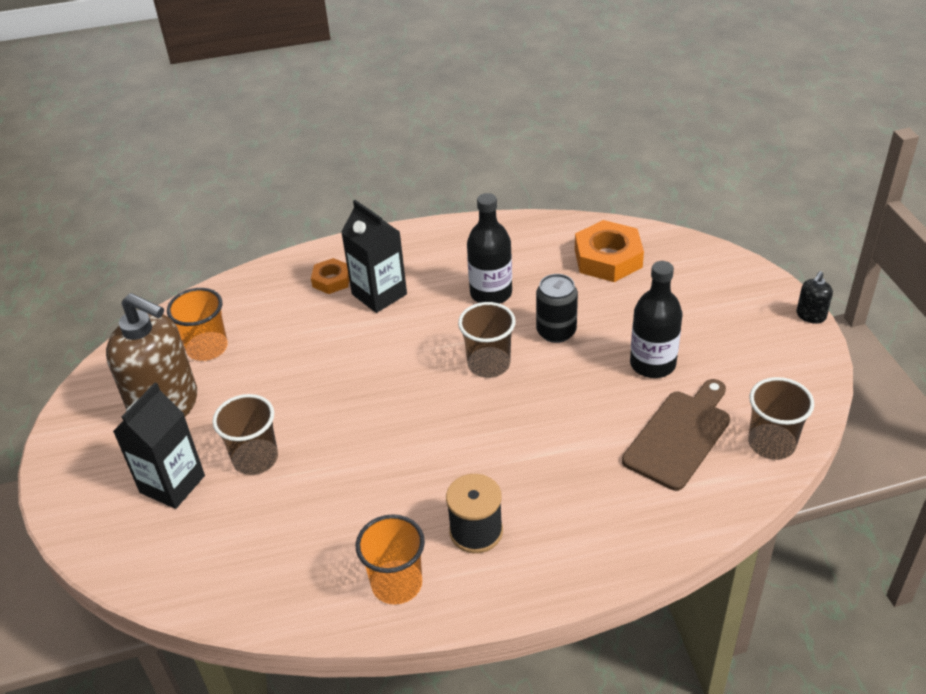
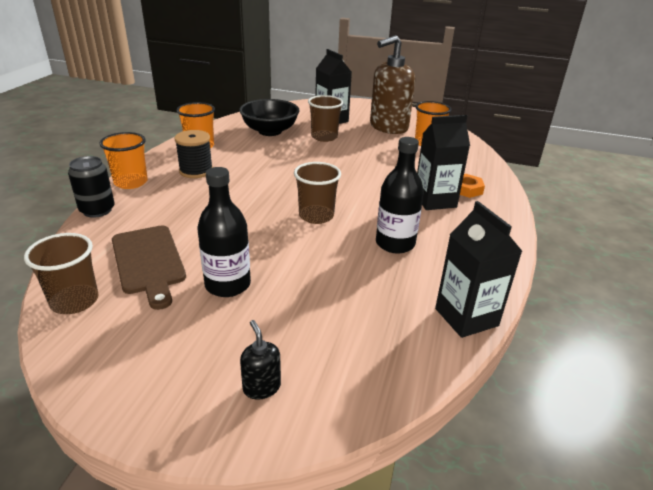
camera: 115 degrees right, 10 degrees down
black can [536,274,578,343] -> black can moved to [68,156,114,218]
orange nut [575,220,644,282] -> none
black soap dispenser [797,271,833,324] -> black soap dispenser moved to [240,320,281,400]
none -> orange cup [99,132,148,189]
none -> black bowl [239,99,299,136]
none -> black carton [435,201,523,338]

